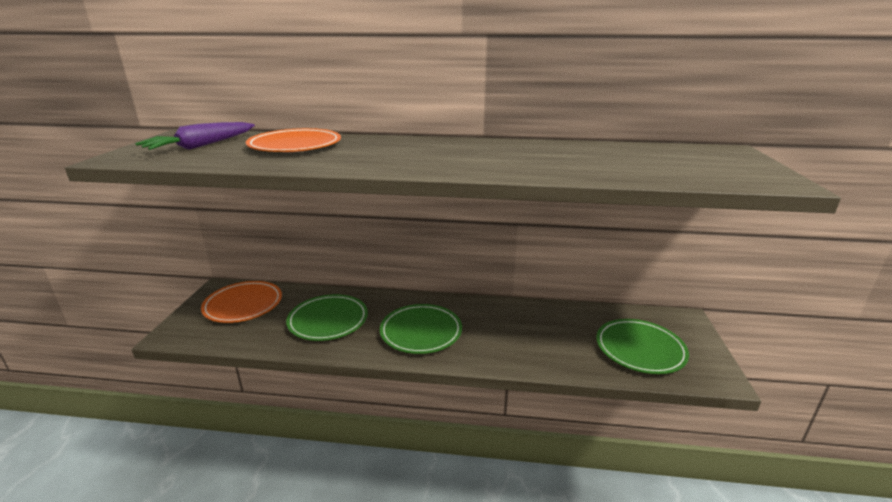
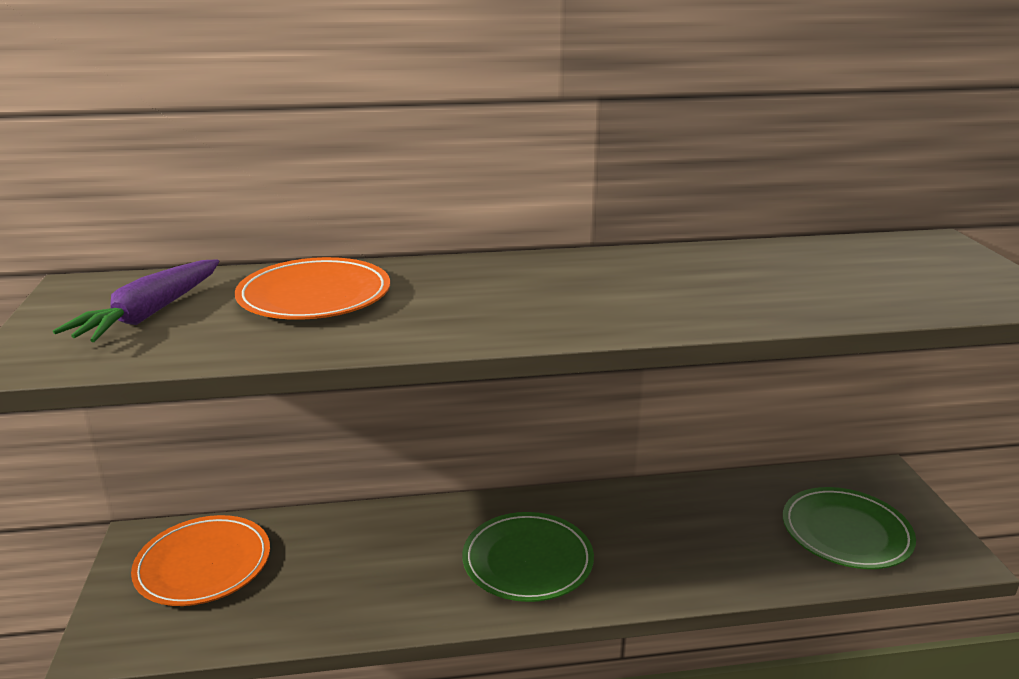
camera: 15 degrees left, 0 degrees up
green plate [286,294,368,341] -> none

